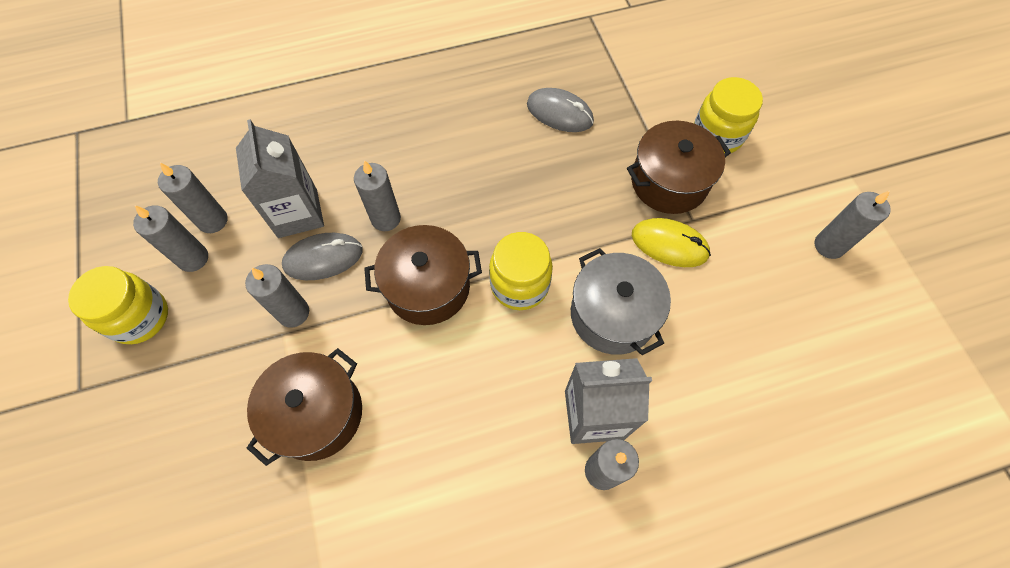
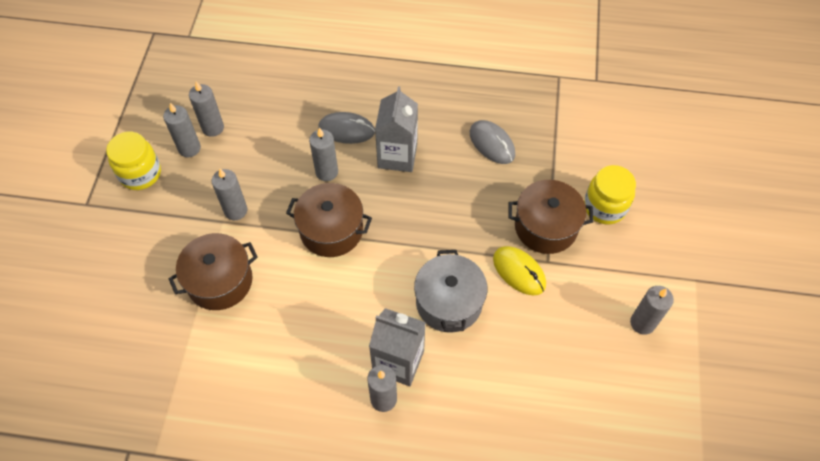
camera: 25 degrees right, 5 degrees down
grey carton [236,119,324,238] -> grey carton moved to [375,86,418,172]
grey mouse [282,233,363,280] -> grey mouse moved to [318,112,375,144]
yellow jar [489,232,553,310] -> none

